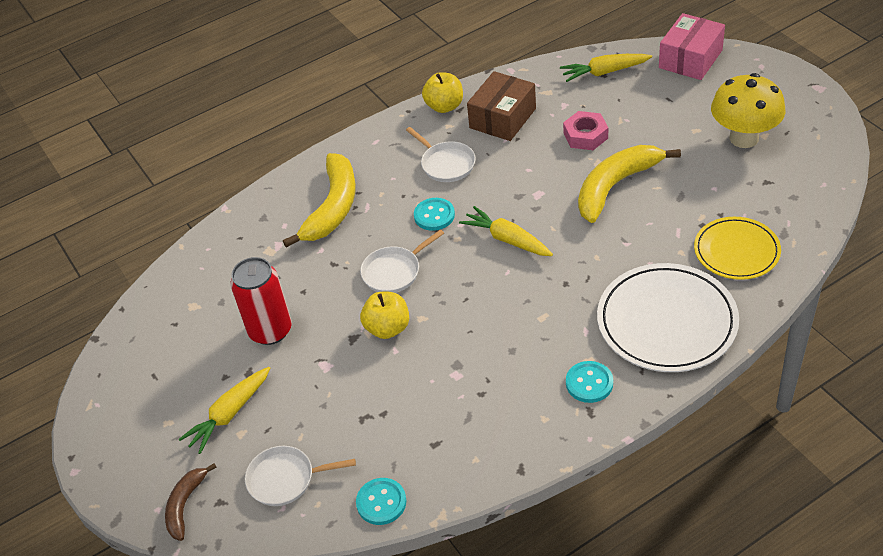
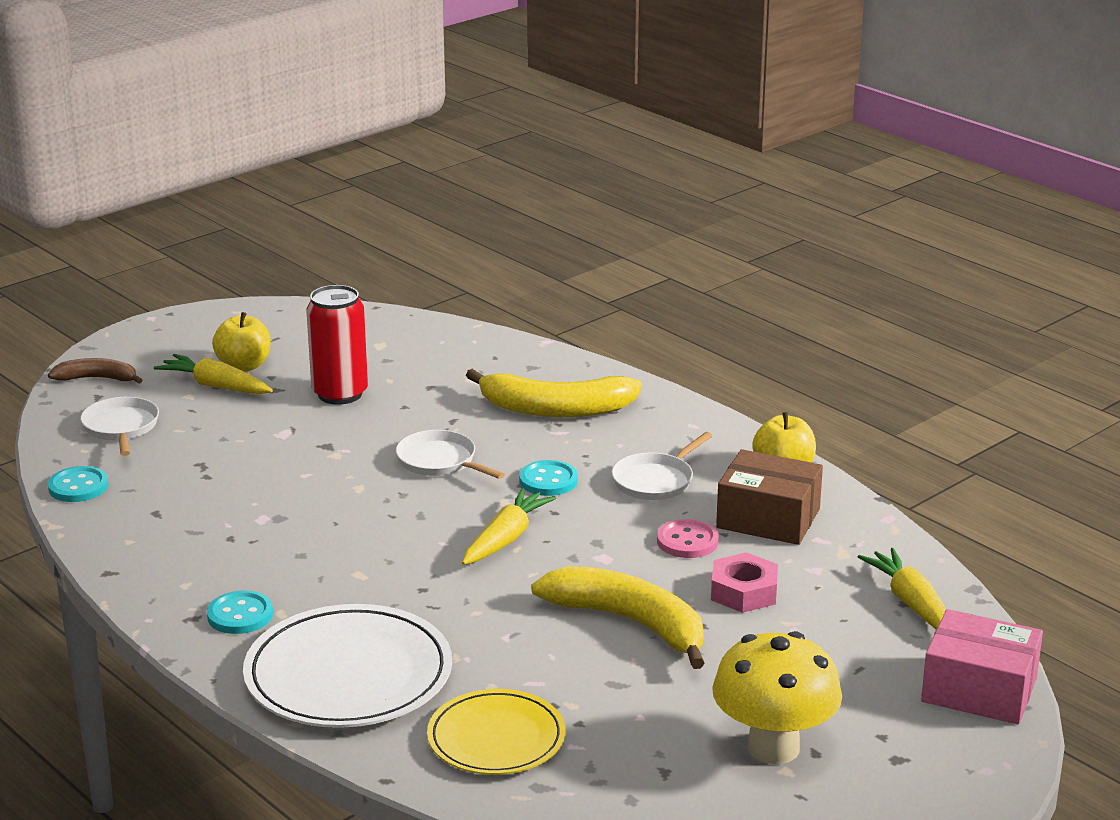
camera: 75 degrees right, 20 degrees down
yellow apple [360,292,409,339] -> yellow apple moved to [212,312,270,371]
none -> pink button [657,519,719,558]

